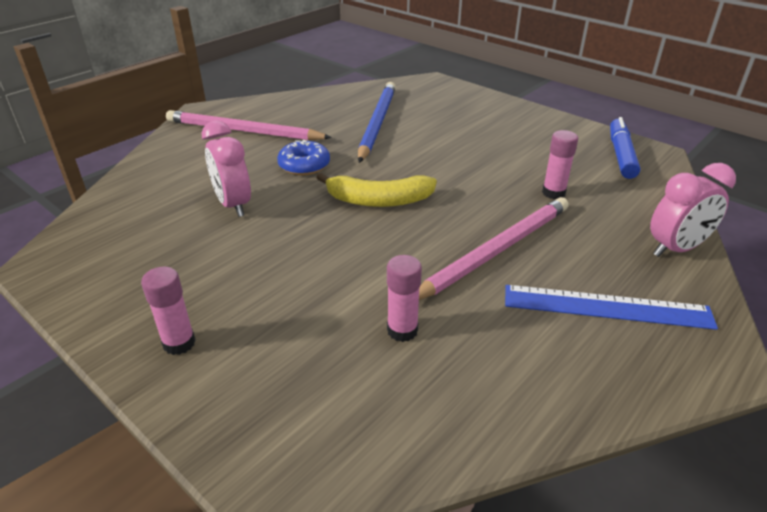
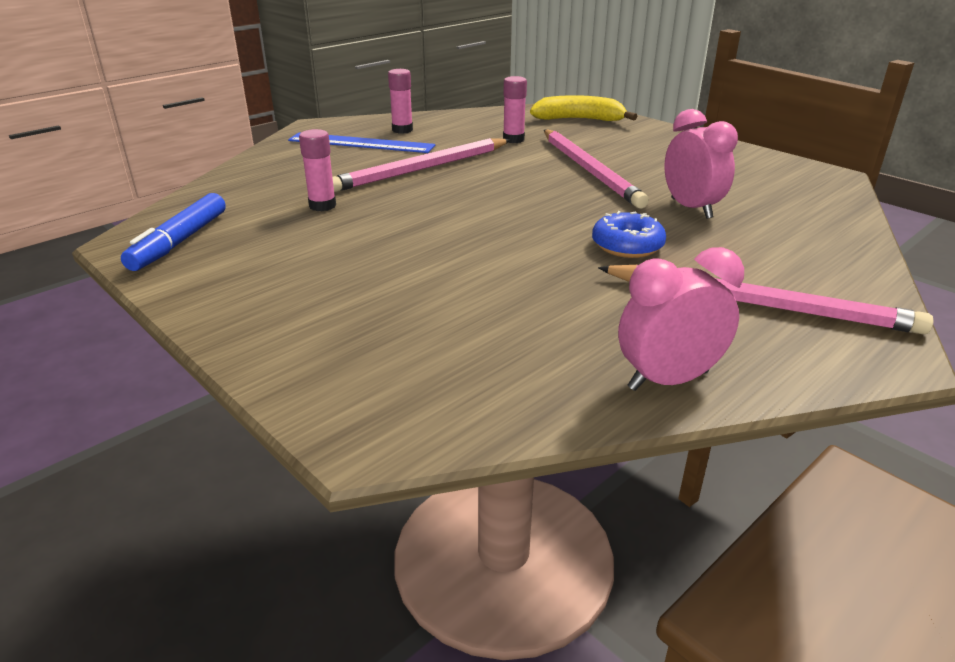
camera: 175 degrees left, 5 degrees down
pink glue stick [141,267,196,355] -> pink glue stick moved to [388,69,413,134]
yellow banana [316,173,437,207] -> yellow banana moved to [530,95,637,121]
blue pencil [358,82,396,163] -> none
pink clock [650,163,736,257] -> pink clock moved to [618,247,744,391]
none -> pink pencil [544,129,649,209]

